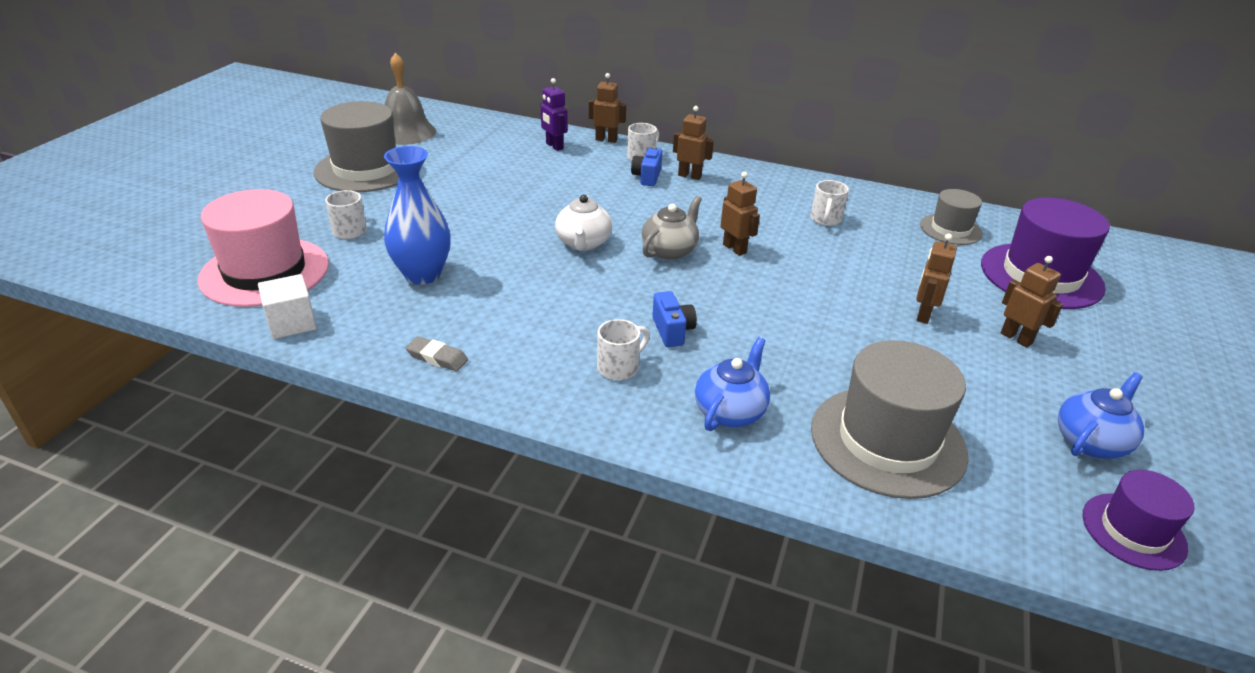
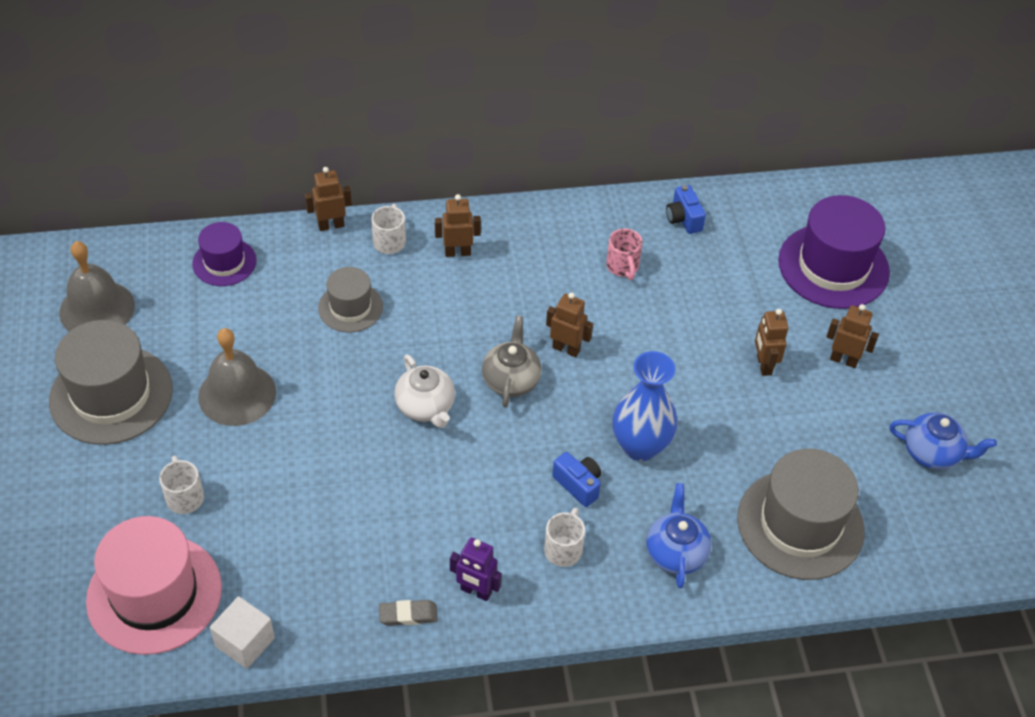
camera: 30 degrees left, 15 degrees up
blue vase [384,146,451,285] -> blue vase moved to [613,351,677,461]
purple robot [540,78,568,151] -> purple robot moved to [450,537,502,601]
blue camera [631,146,662,186] -> blue camera moved to [666,185,706,234]
white mug [811,180,849,226] -> pink mug [606,228,643,280]
grey hat [920,189,983,245] -> grey hat moved to [318,267,383,333]
blue teapot [1058,372,1144,459] -> blue teapot turned 90 degrees clockwise [889,413,997,470]
purple hat [1083,470,1195,571] -> purple hat moved to [192,222,256,286]
none -> grey bell [198,328,276,426]

